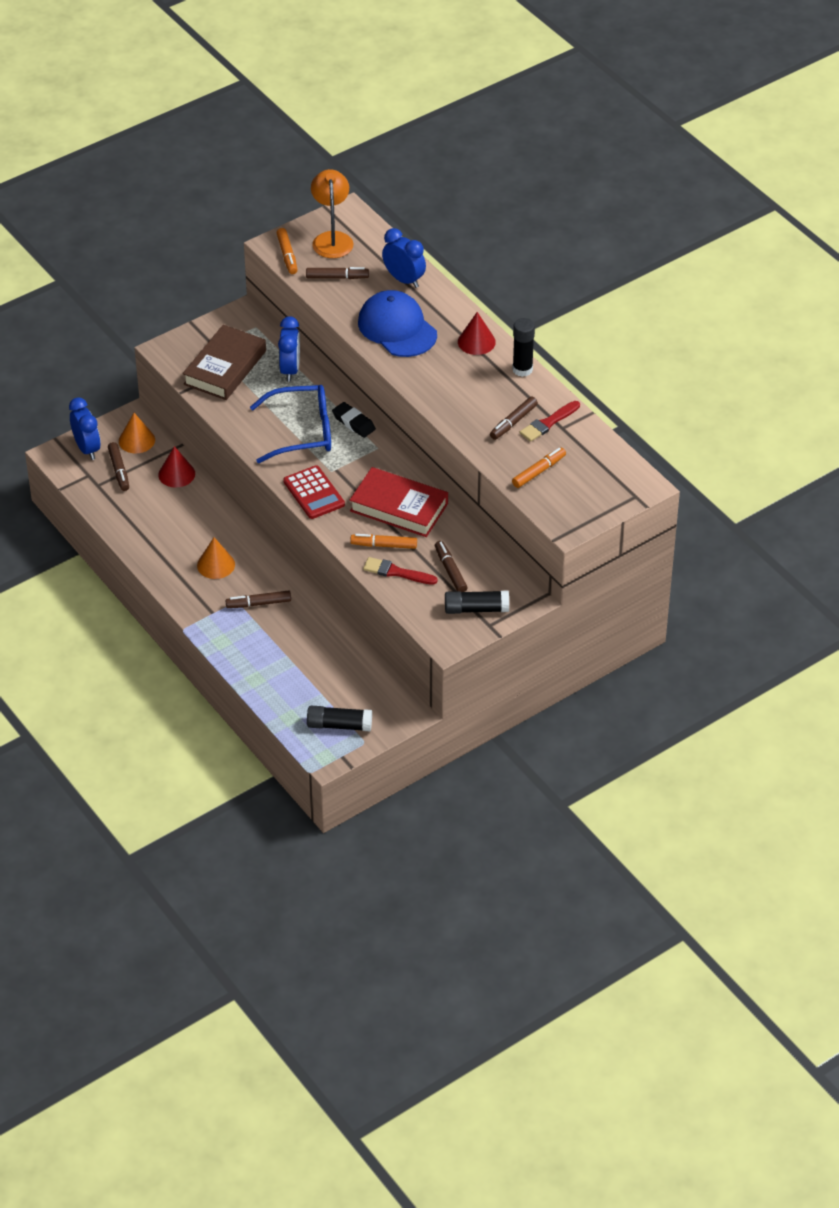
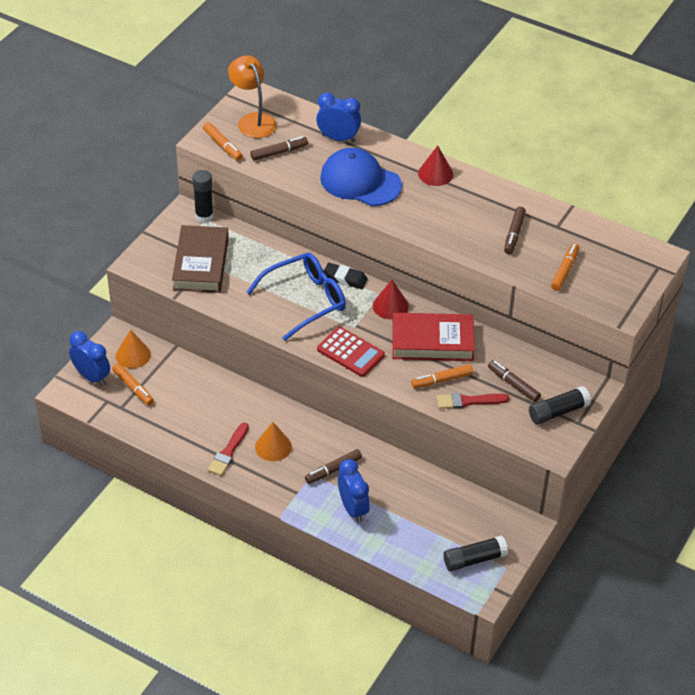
camera: 25 degrees left, 0 degrees up
brown marker [108,442,129,491] -> orange marker [112,363,154,405]
red cone [158,446,195,488] -> red cone moved to [373,280,409,319]
blue clock [278,316,300,382] -> blue clock moved to [338,459,370,523]
black glue stick [512,318,535,377] -> black glue stick moved to [192,170,214,223]
red brush [520,401,580,442] -> red brush moved to [208,423,249,476]

